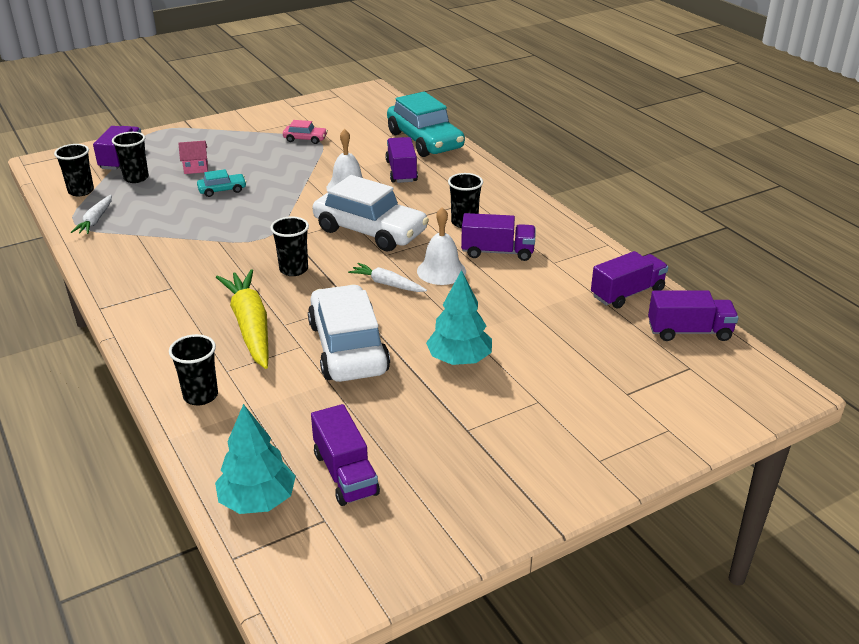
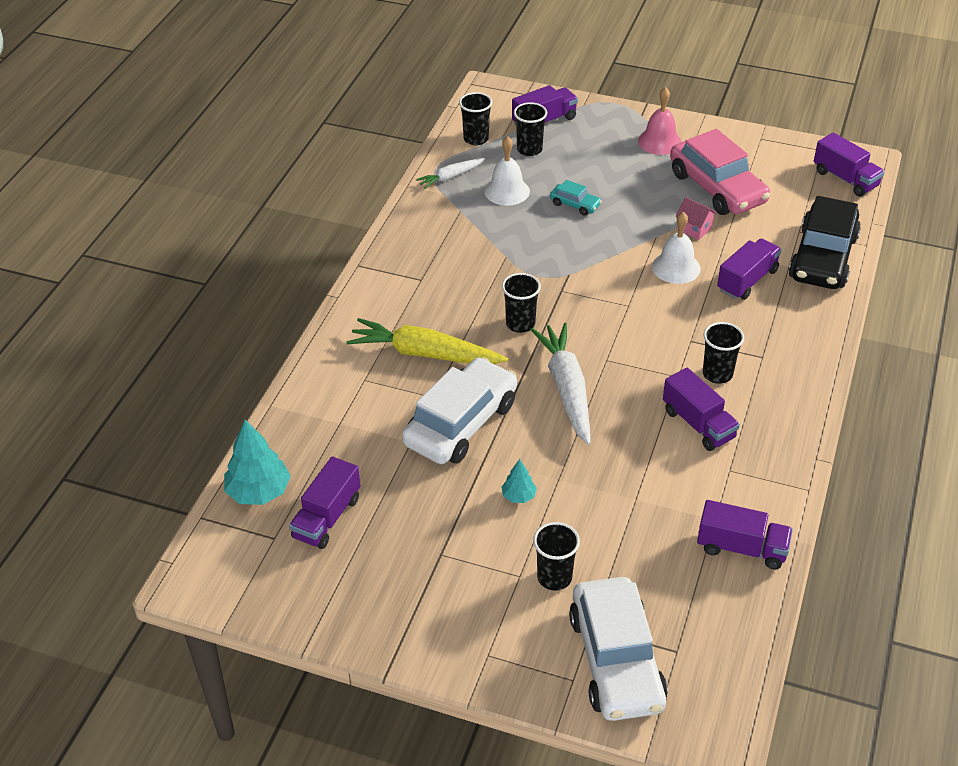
camera: 50 degrees right, 10 degrees up
black cup [169,334,218,405] -> black cup moved to [533,522,580,591]
pink house [178,141,208,174] -> pink house moved to [676,197,717,240]
yellow carrot [216,269,269,369] -> yellow carrot turned 105 degrees counterclockwise [347,318,508,364]
pink car [283,120,328,144] -> pink car [670,129,770,215], size x2.26
white car [313,175,429,251] -> white car moved to [569,577,668,721]
white carrot [348,263,427,292] -> white carrot [530,323,591,445], size x1.85
turquoise car [387,92,465,157] -> black car [789,196,861,289]
white bell [417,207,466,285] -> white bell moved to [485,136,530,206]
turquoise tree [426,270,492,365] -> turquoise tree [502,459,537,503], size x0.53
purple truck [648,290,739,341] -> purple truck moved to [814,132,885,197]
none -> pink bell [638,87,682,155]

